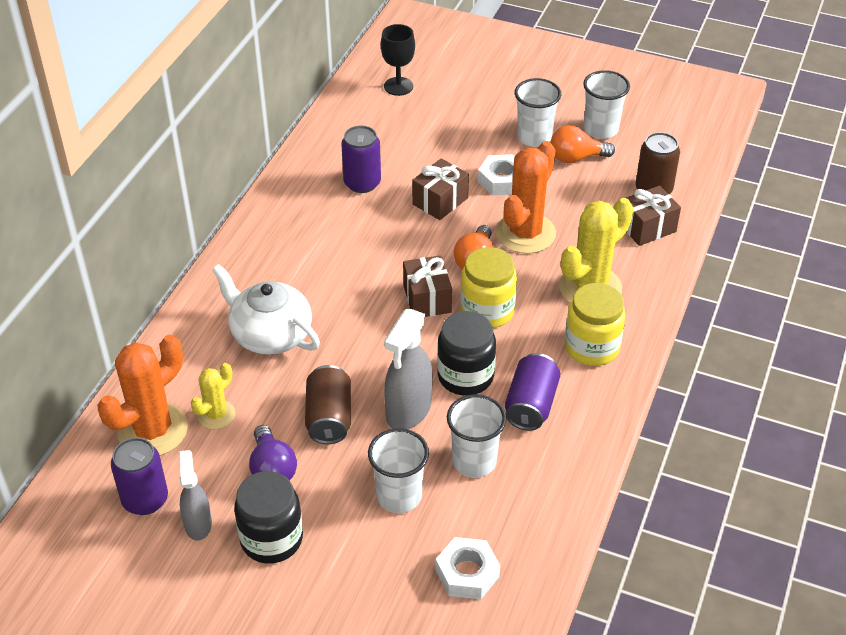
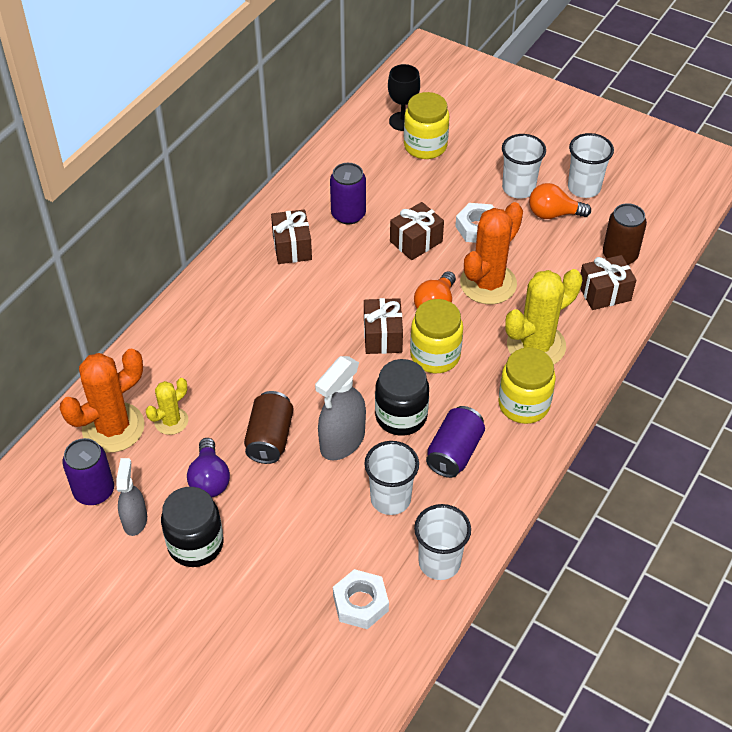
camera: 10 degrees right, 5 degrees up
white teapot [212,264,320,355] -> none
white cup [368,428,429,513] -> white cup moved to [414,504,471,580]
none -> brown gift [271,209,312,264]
none -> yellow jar [404,92,449,159]

